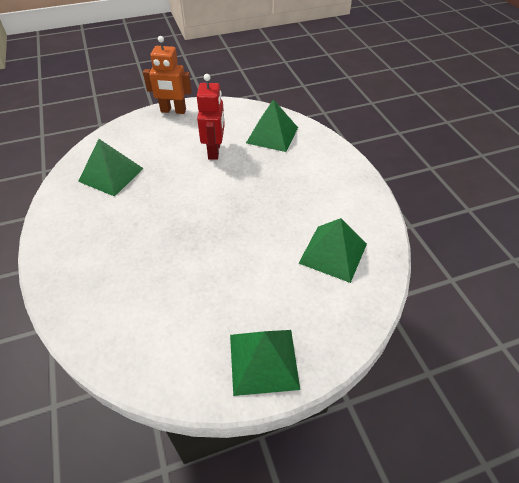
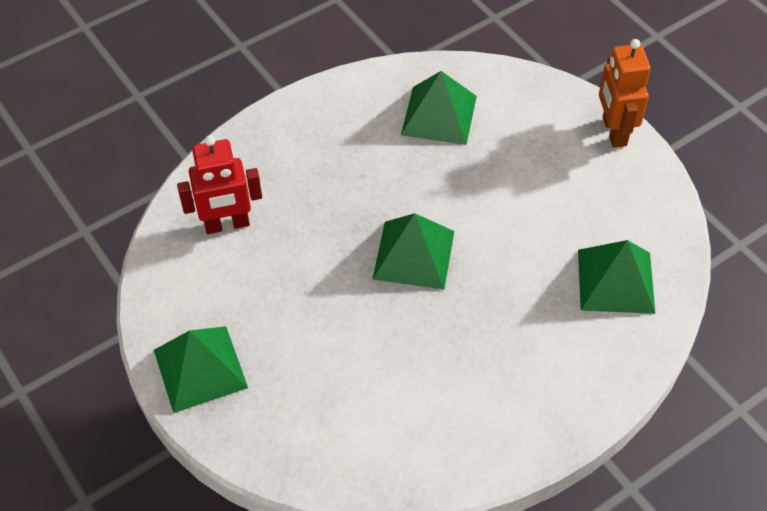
camera: 75 degrees right, 5 degrees up
red robot [197,74,225,160] -> red robot moved to [177,135,262,234]
green pyramid [299,218,367,283] -> green pyramid moved to [372,213,454,289]

